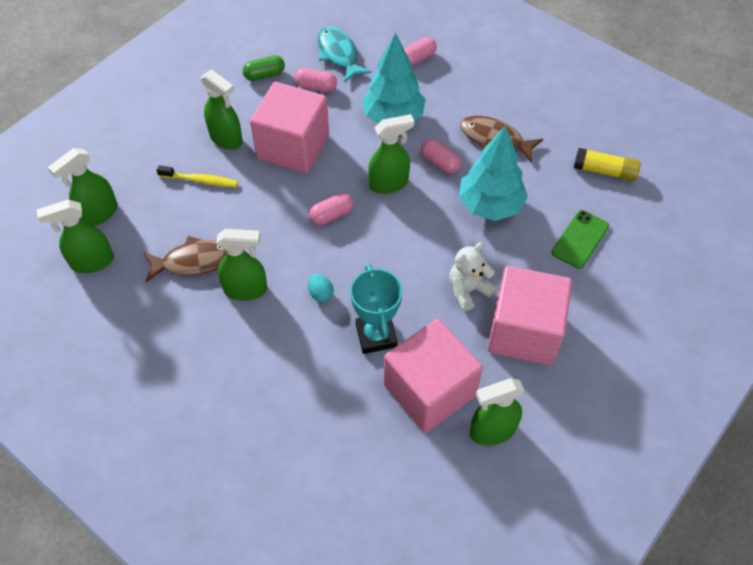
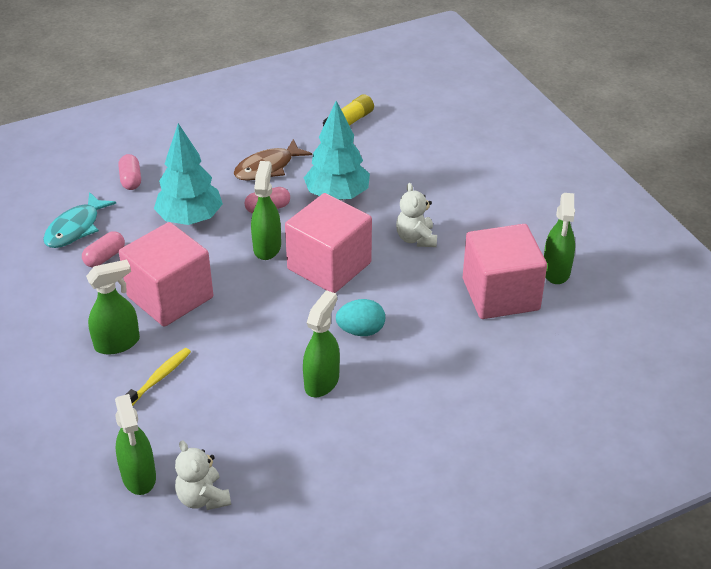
camera: 65 degrees left, 15 degrees down
green spray bottle [37,200,114,273] -> white teddy bear [175,440,231,510]
brown fish [144,236,227,282] -> none
green capsule [243,55,285,81] -> none
turquoise egg [308,274,334,302] -> turquoise egg [336,299,385,336], size x1.53
pink capsule [309,193,354,225] -> none
turquoise fish [318,26,372,83] -> turquoise fish turned 60 degrees counterclockwise [43,192,116,248]
turquoise trophy [350,264,403,354] -> none
pink cube [488,266,572,365] -> pink cube moved to [285,193,372,293]
green phone [552,210,609,269] -> none

